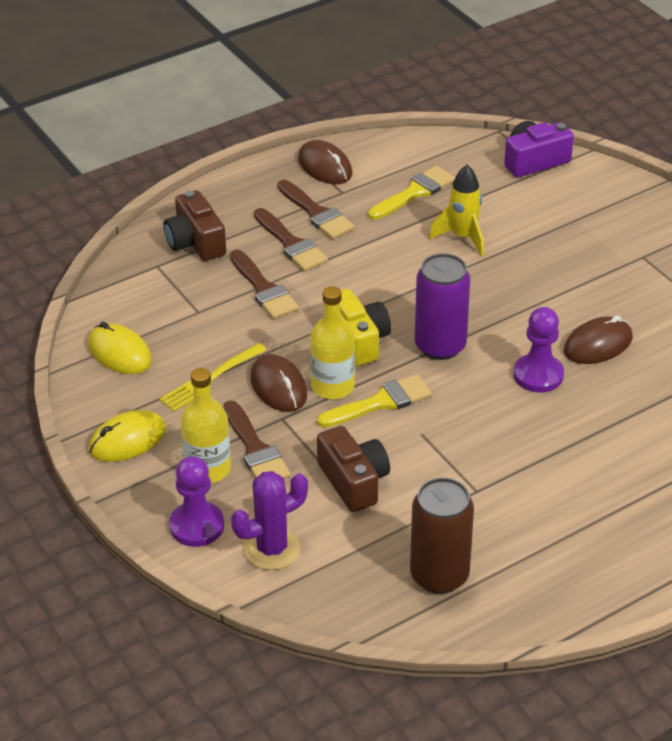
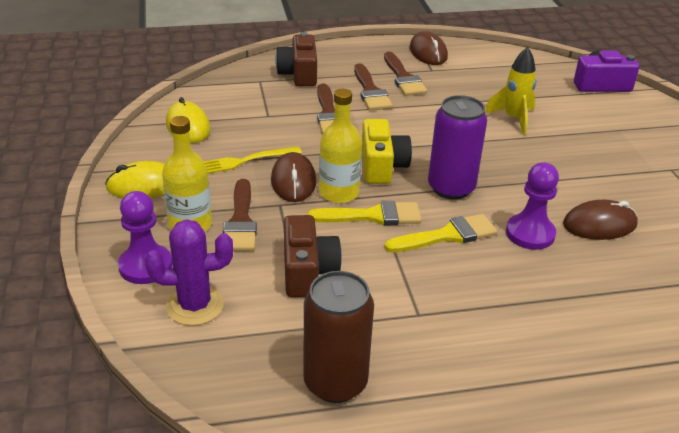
camera: 20 degrees right, 5 degrees down
yellow brush [368,166,455,220] -> yellow brush moved to [384,214,497,252]

